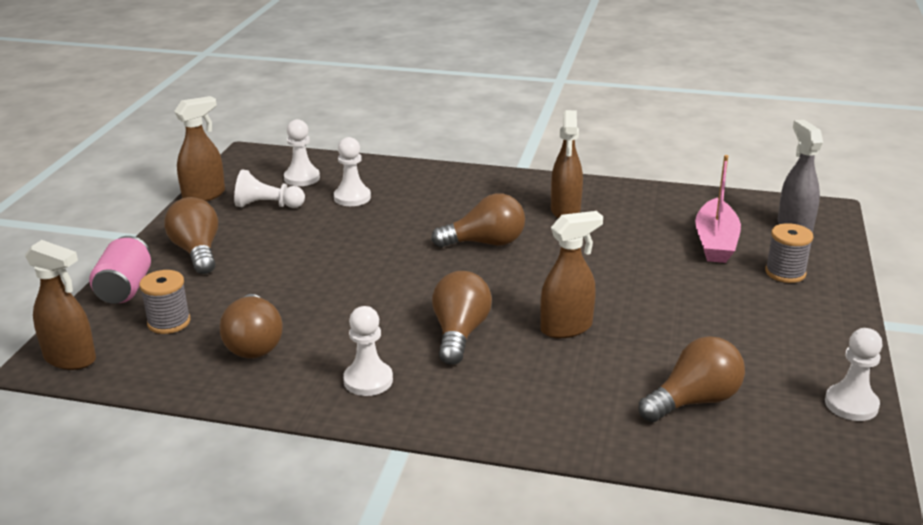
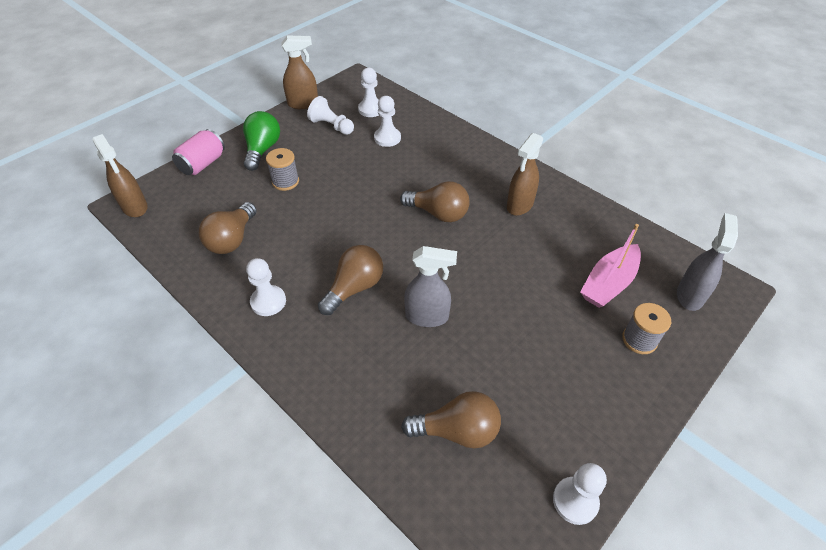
camera: 30 degrees right, 20 degrees up
grey spool [139,270,191,334] -> grey spool moved to [266,148,299,191]
brown light bulb [164,197,218,274] -> green light bulb [243,111,280,171]
brown spray bottle [540,211,603,338] -> grey spray bottle [404,246,457,327]

